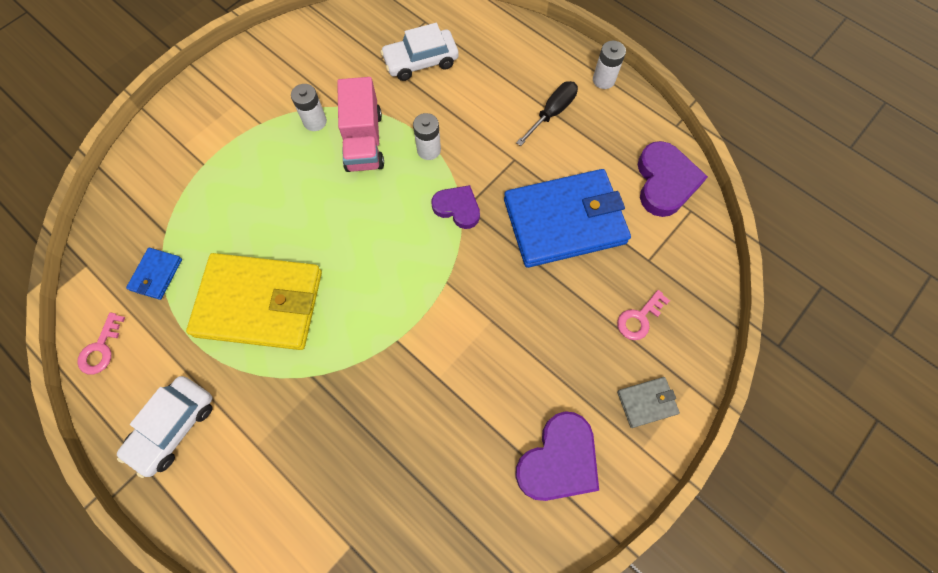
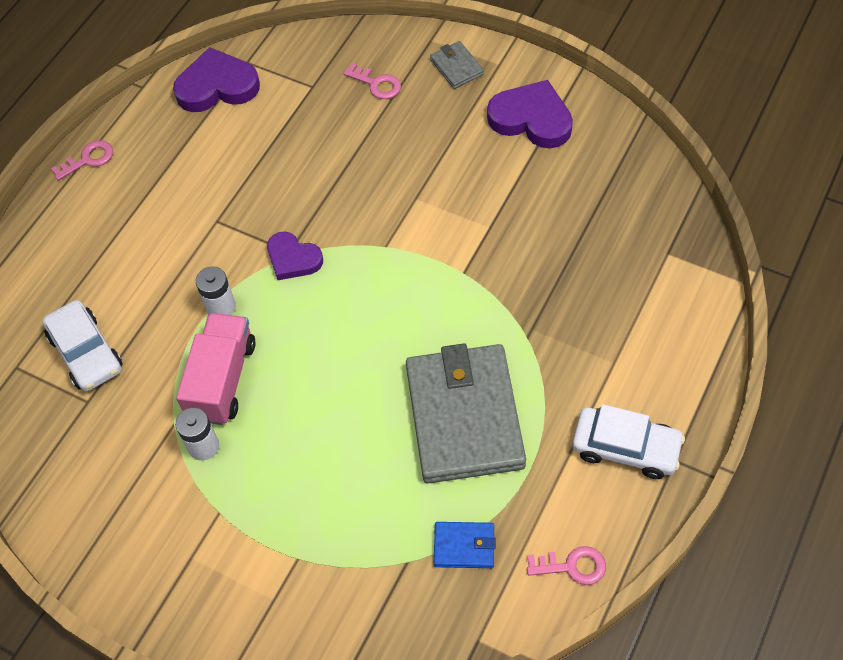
camera: 100 degrees left, 10 degrees down
yellow wallet [186,253,322,350] -> grey wallet [406,343,526,484]
pink truck [337,77,384,172] -> pink truck turned 60 degrees counterclockwise [176,313,256,425]
purple heart [431,185,480,229] -> purple heart turned 75 degrees counterclockwise [267,232,323,280]
blue wallet [504,169,631,268] -> none
black screwdriver [516,81,578,146] -> none
white battery [593,41,626,89] -> pink key [51,140,113,181]

